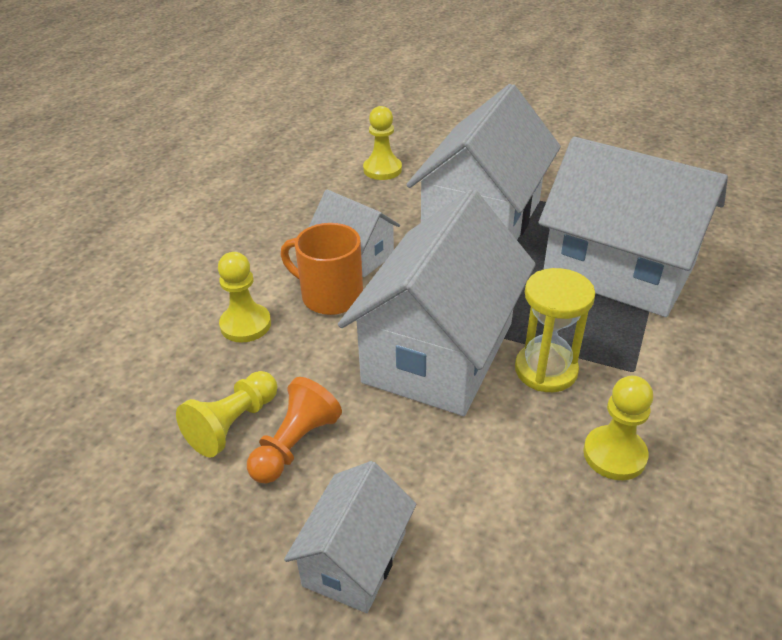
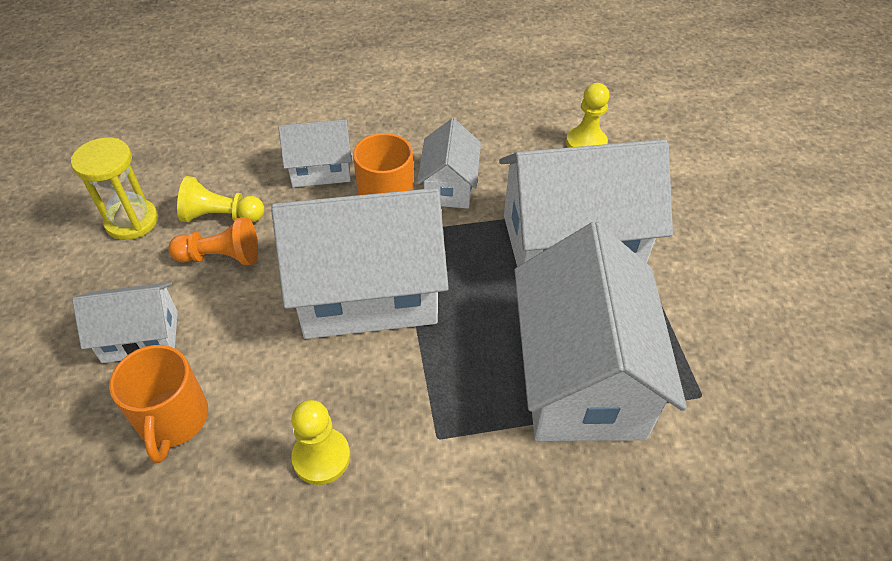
camera: 55 degrees right, 10 degrees up
yellow pawn [218,252,271,343] -> white house [278,119,352,187]
yellow hourglass [515,268,595,392] -> yellow hourglass moved to [71,138,158,240]
none -> orange mug [109,345,208,463]

